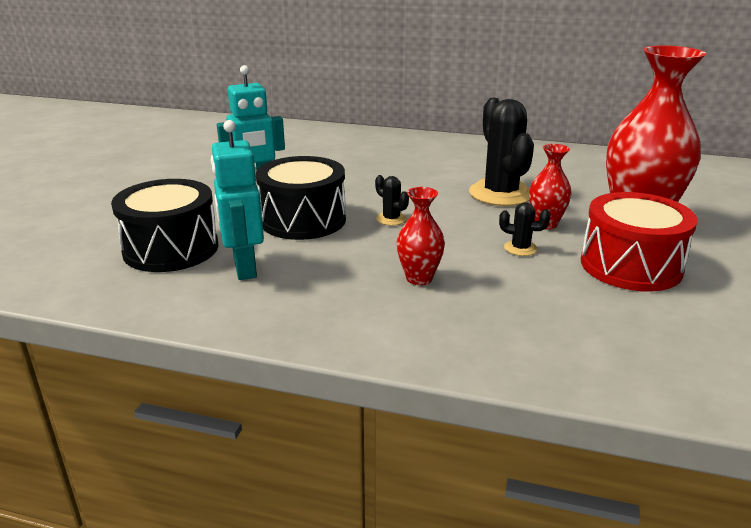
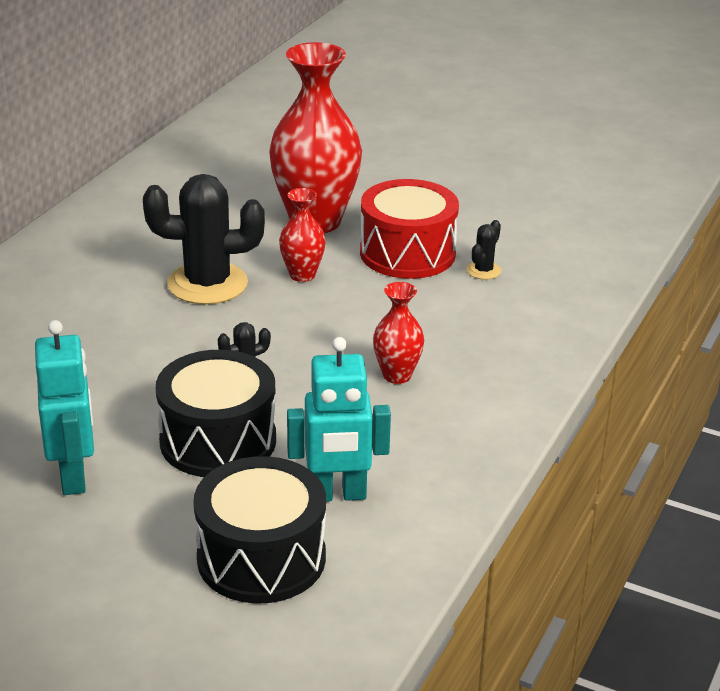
camera: 80 degrees left, 5 degrees up
black cactus [499,202,551,256] -> black cactus moved to [467,220,501,280]

